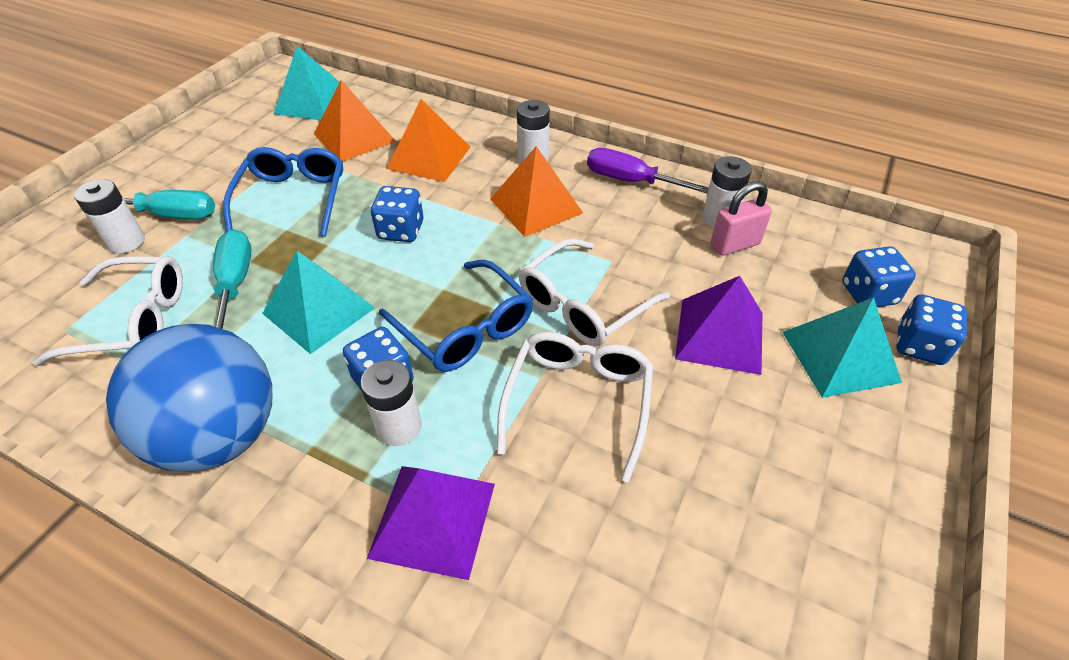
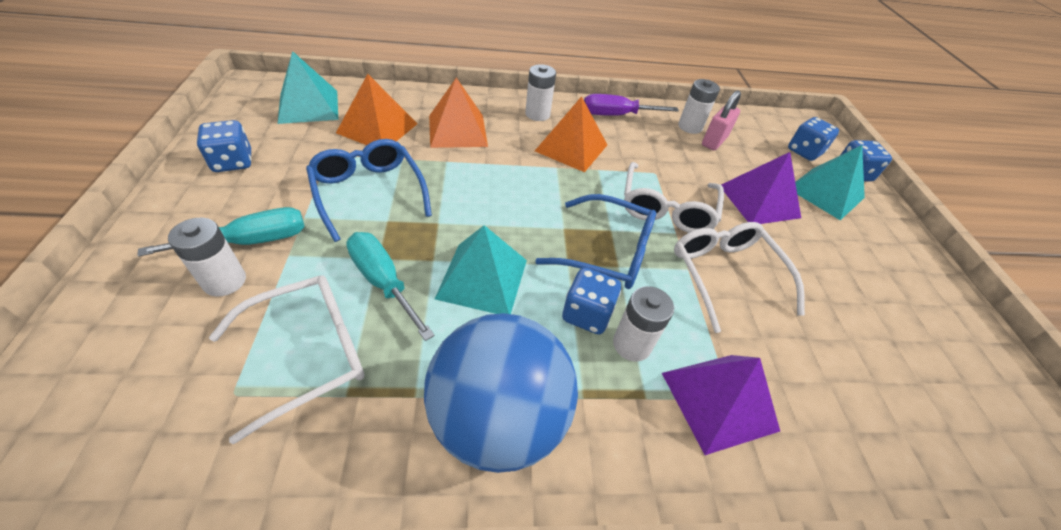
camera: 35 degrees left, 0 degrees up
blue dice [371,186,424,242] -> blue dice moved to [197,120,252,172]

